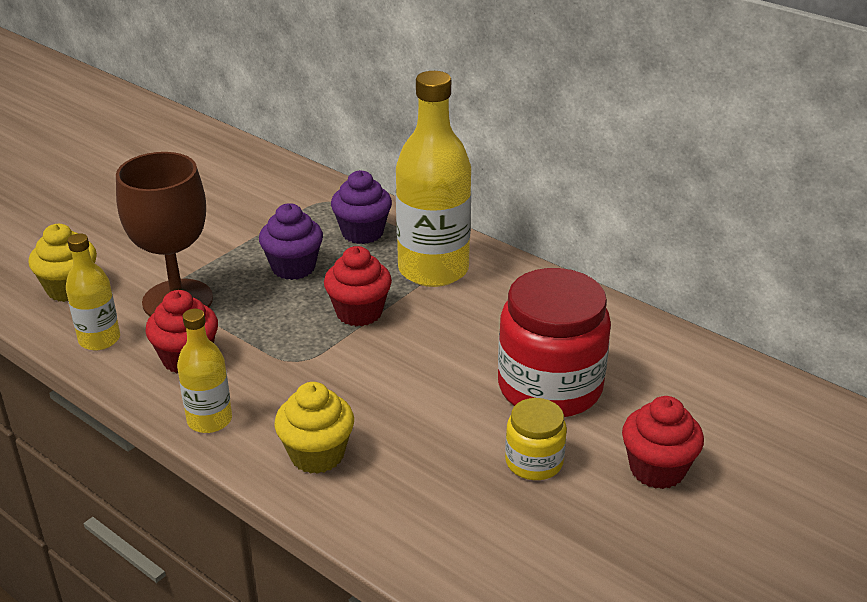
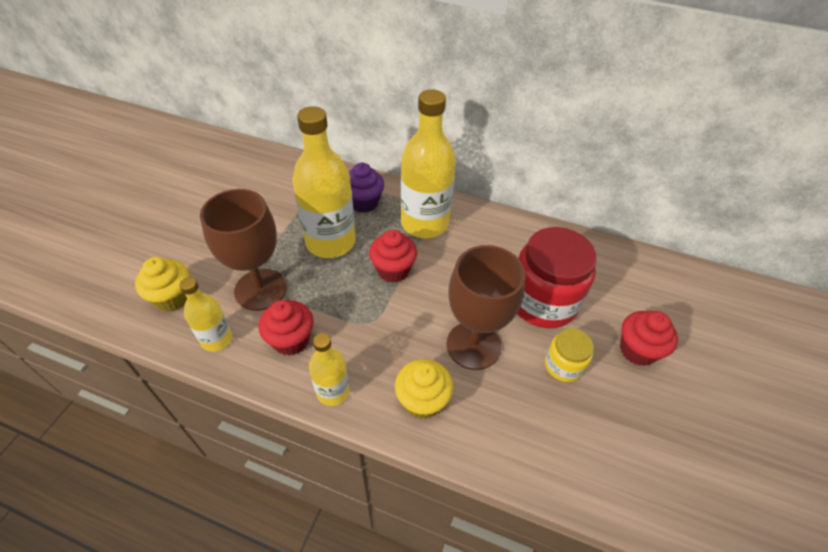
camera: 20 degrees left, 15 degrees up
purple cupcake [259,203,323,280] -> yellow bottle [292,106,356,258]
none -> brown goblet [446,245,525,370]

